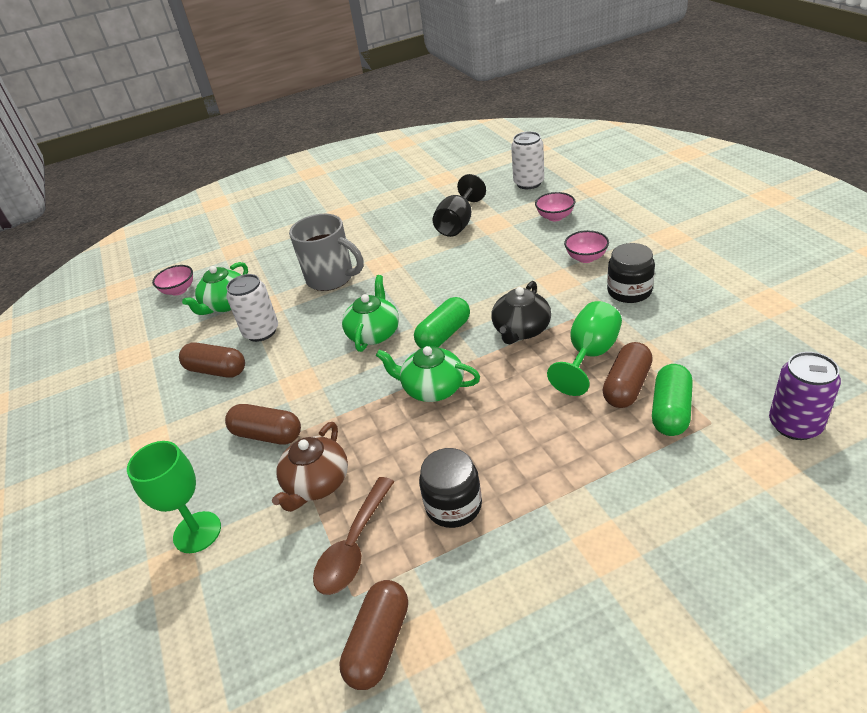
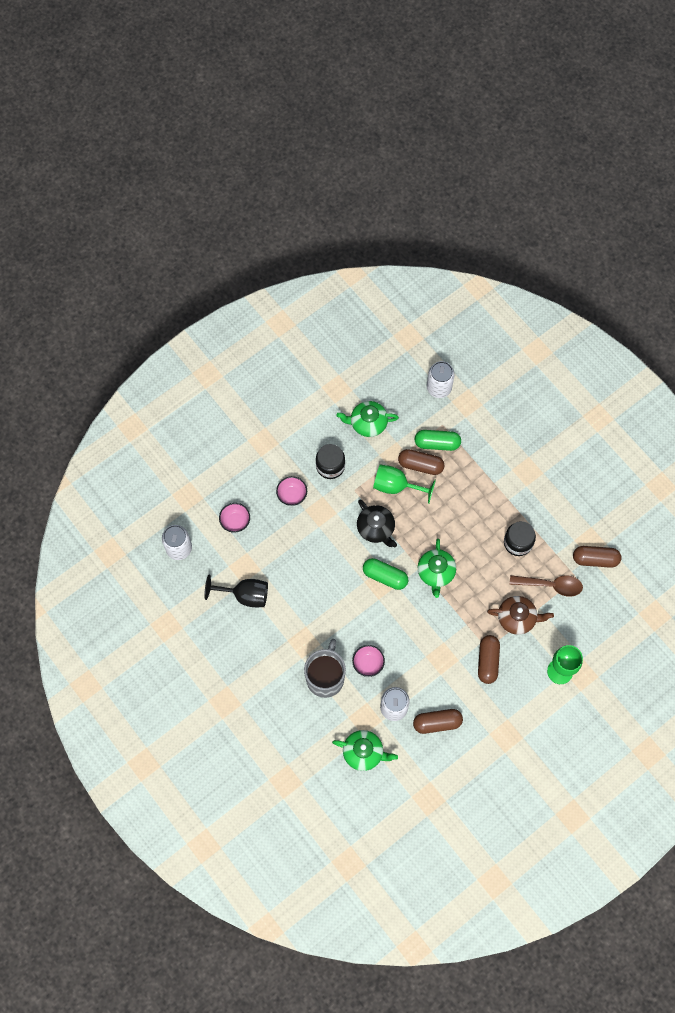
camera: 110 degrees left, 30 degrees up
pink bowl [152,265,193,296] -> pink bowl moved to [352,645,385,677]
brown capsule [179,342,245,378] -> brown capsule turned 75 degrees clockwise [413,709,463,734]
green teapot [342,275,399,352] -> green teapot moved to [337,401,399,437]
black teapot [491,281,551,344] -> black teapot turned 45 degrees clockwise [357,499,397,547]
purple can [769,352,841,440] -> white can [427,361,455,398]

